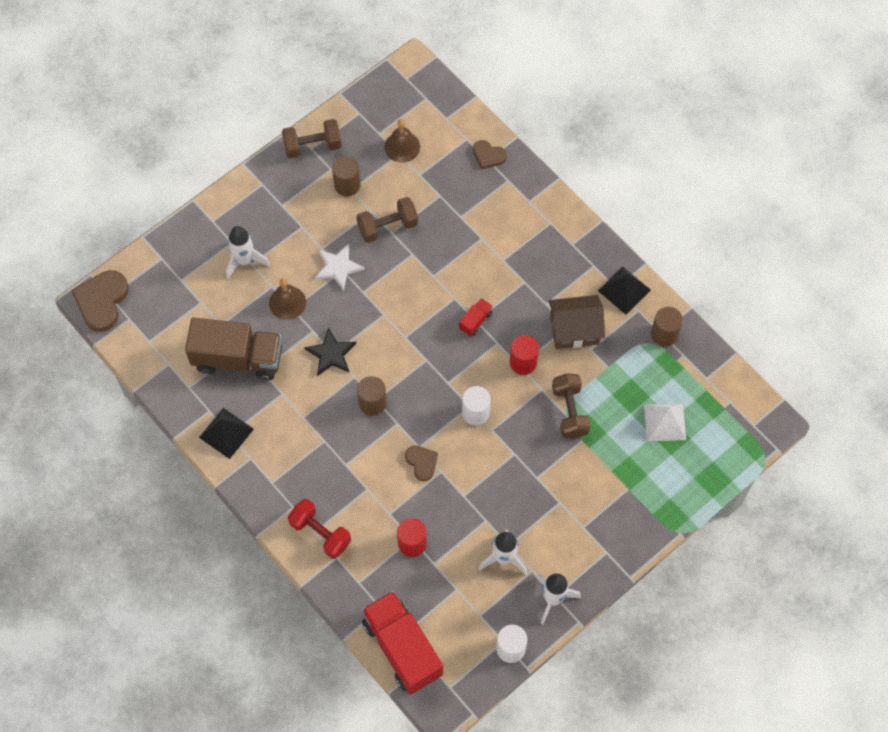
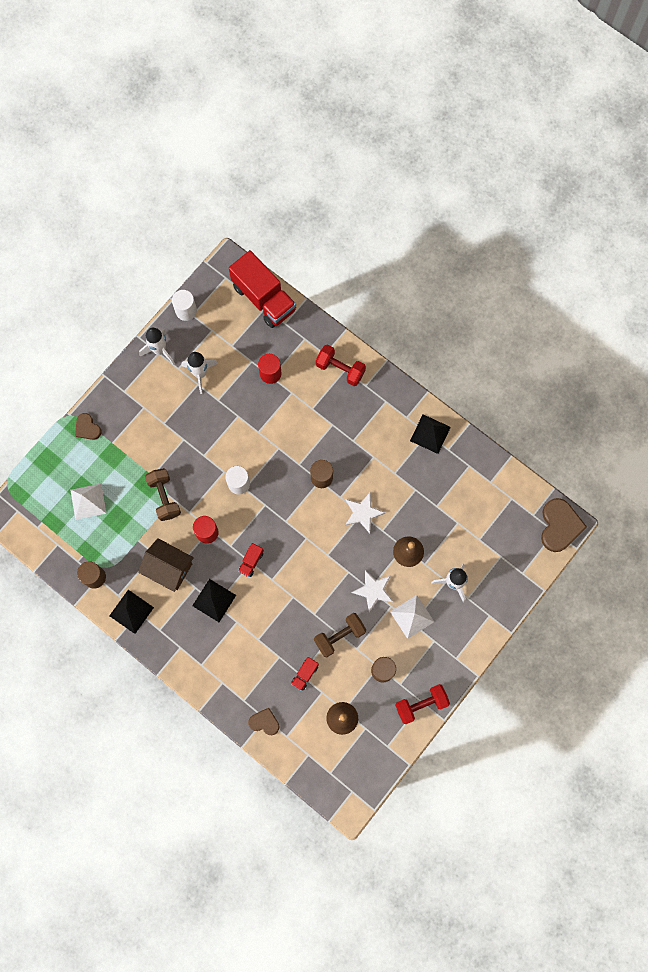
camera: 170 degrees right, 10 degrees up
brown truck [185,318,282,380] -> none
brown dumbbell [282,119,342,158] -> red dumbbell [395,684,450,724]
black star [305,327,356,376] -> white star [345,493,385,534]
brown heart [405,446,438,481] -> brown heart moved to [75,413,102,440]
brown house [548,295,605,349] -> brown house turned 45 degrees clockwise [138,538,194,592]
none -> black pyramid [192,579,236,622]
none -> red truck [291,657,319,691]
none -> white pyramid [390,595,434,639]

